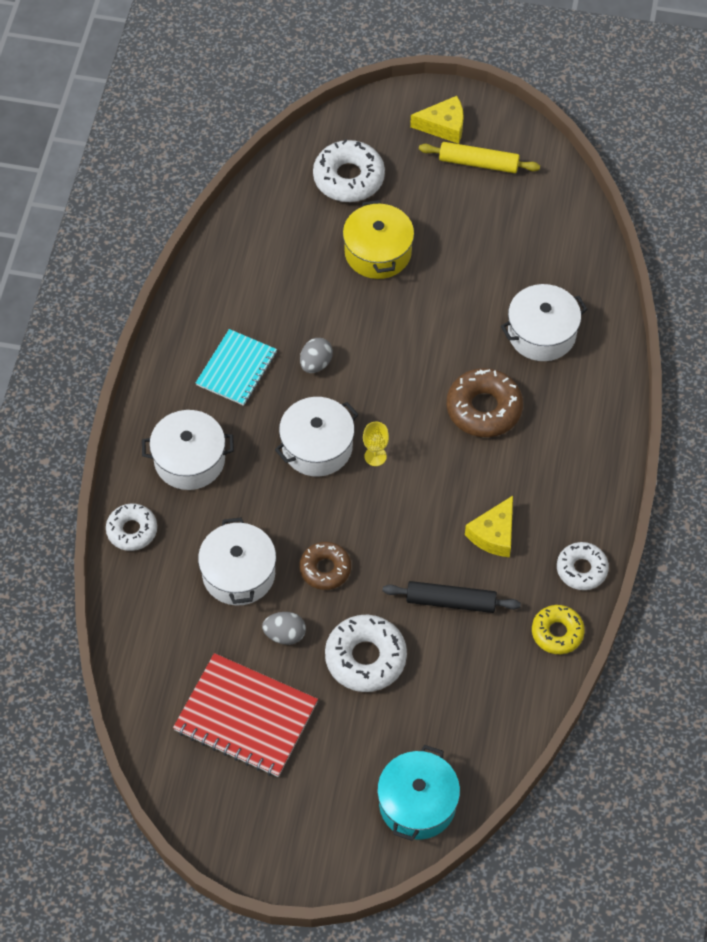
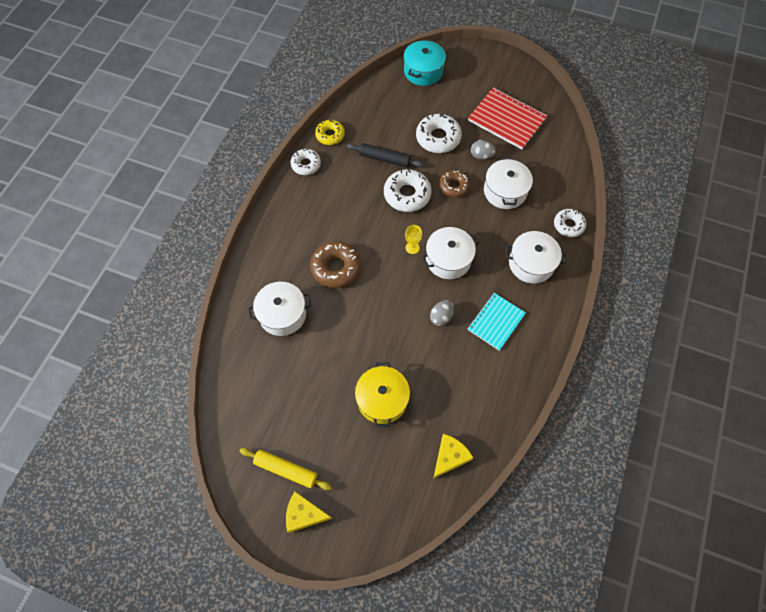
camera: 170 degrees left, 5 degrees up
white donut [313,139,385,202] -> white donut moved to [384,169,432,212]
yellow cheese [465,496,513,557] -> yellow cheese moved to [433,434,473,479]

